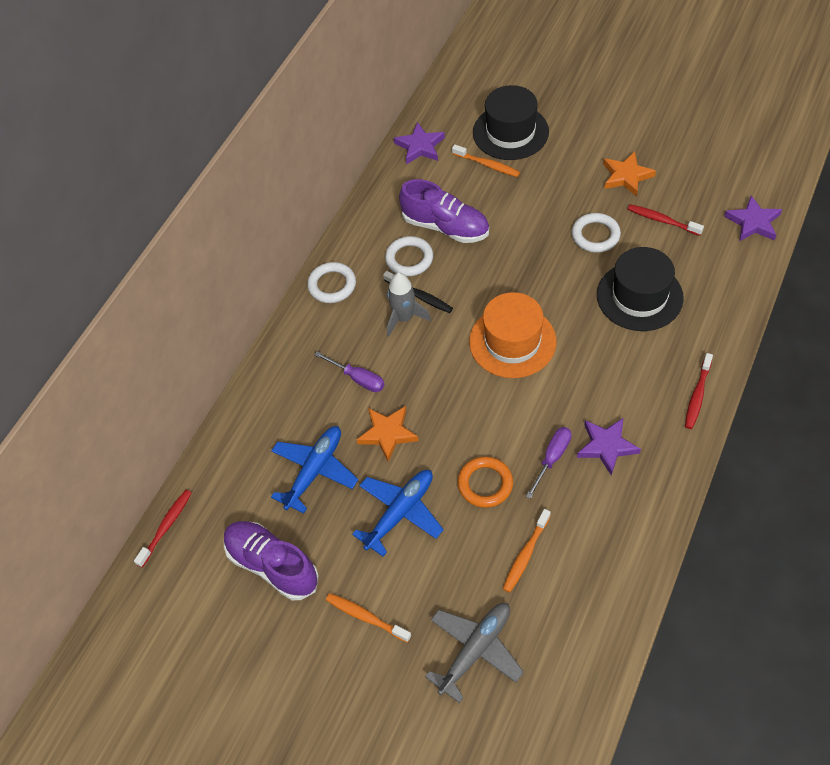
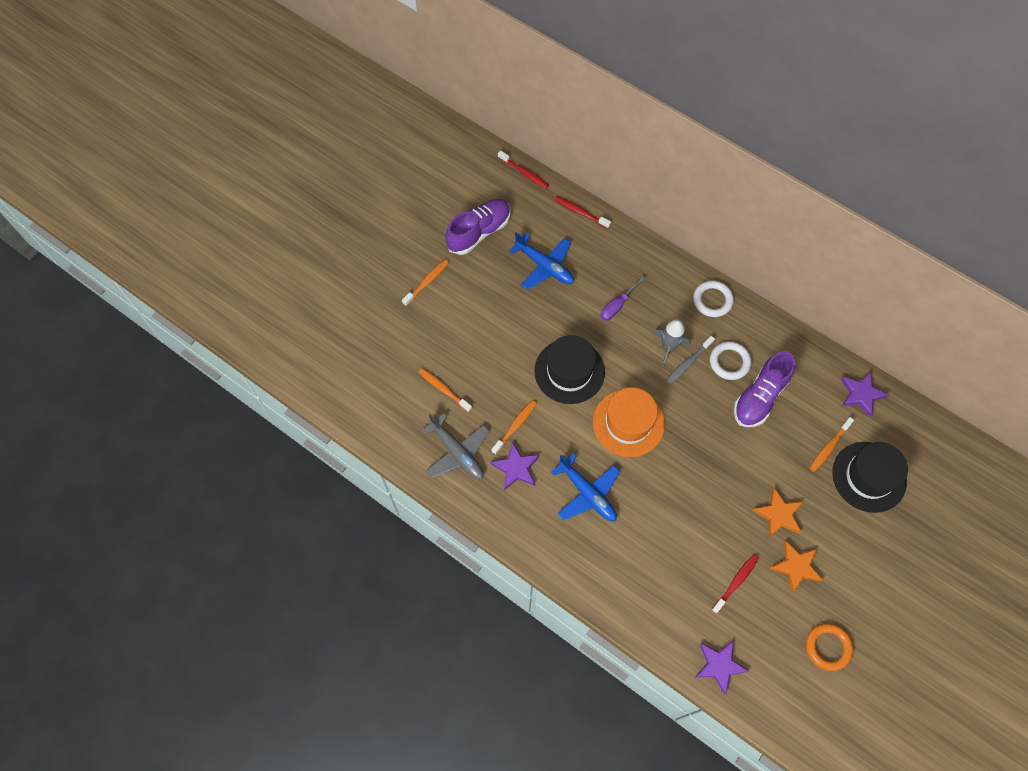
camera: 95 degrees right, 10 degrees up
blue plane [352,470,444,557] -> blue plane moved to [551,453,620,521]
orange star [357,406,419,462] -> orange star moved to [752,488,803,537]
black toothbrush [383,271,453,313] -> grey toothbrush [666,336,715,384]
grey plane [425,603,524,703] -> grey plane moved to [421,413,490,479]
orange ring [457,456,513,508] -> orange ring moved to [806,623,853,671]
purple screwdriver [526,427,572,499] -> orange toothbrush [491,400,537,455]
white ring [572,213,621,253] -> none
black hat [597,247,684,331] -> black hat moved to [534,335,605,404]
red toothbrush [685,353,713,429] -> red toothbrush moved to [555,196,611,229]

